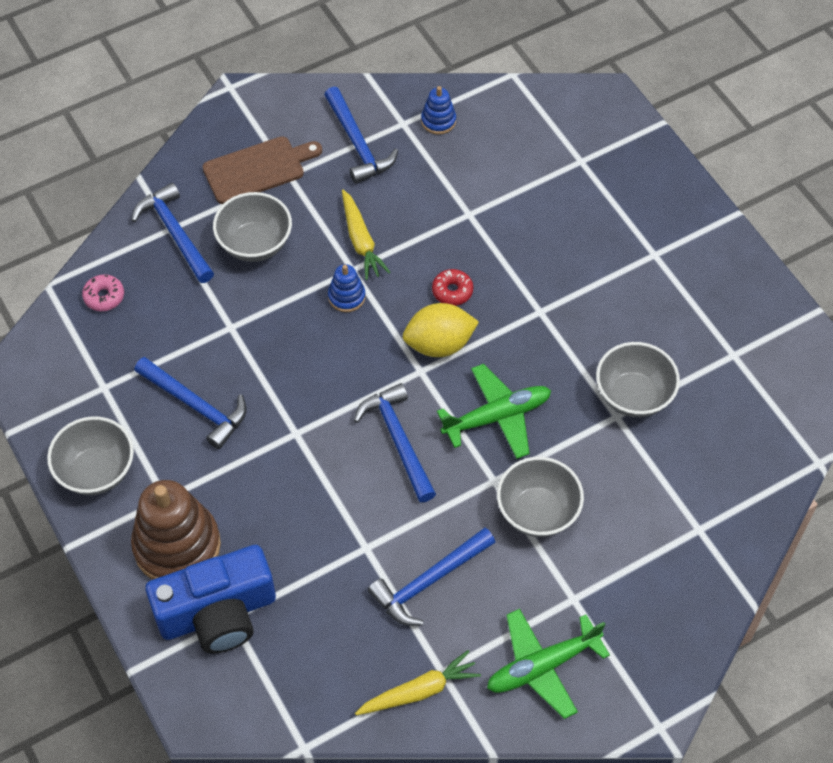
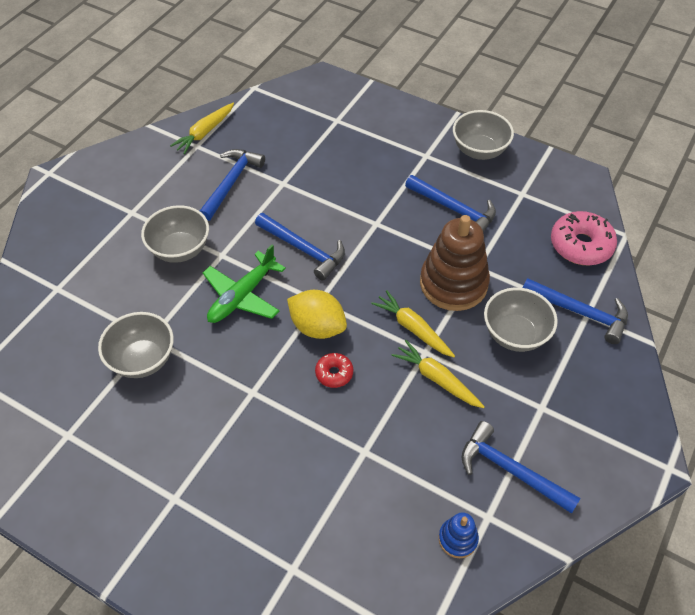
camera: 150 degrees right, 5 degrees down
pink donut [82,274,124,311] -> pink donut [551,211,617,265], size x1.88
brown stacking toy [131,480,221,580] -> brown stacking toy moved to [420,215,490,311]
blue hammer [134,357,246,449] -> blue hammer turned 150 degrees counterclockwise [405,175,496,232]
blue camera [146,545,276,654] -> none
brown cutting board [202,136,322,204] -> none
blue stacking toy [328,264,366,312] -> yellow carrot [371,290,455,357]
yellow lemon [403,303,479,357] -> yellow lemon turned 75 degrees clockwise [287,290,347,339]
green plane [487,609,610,719] -> none

